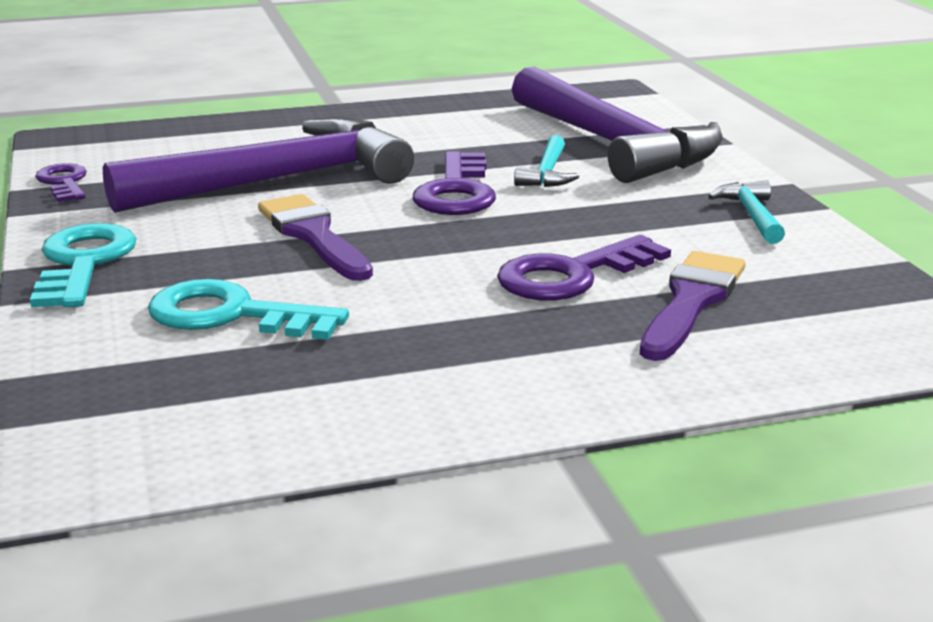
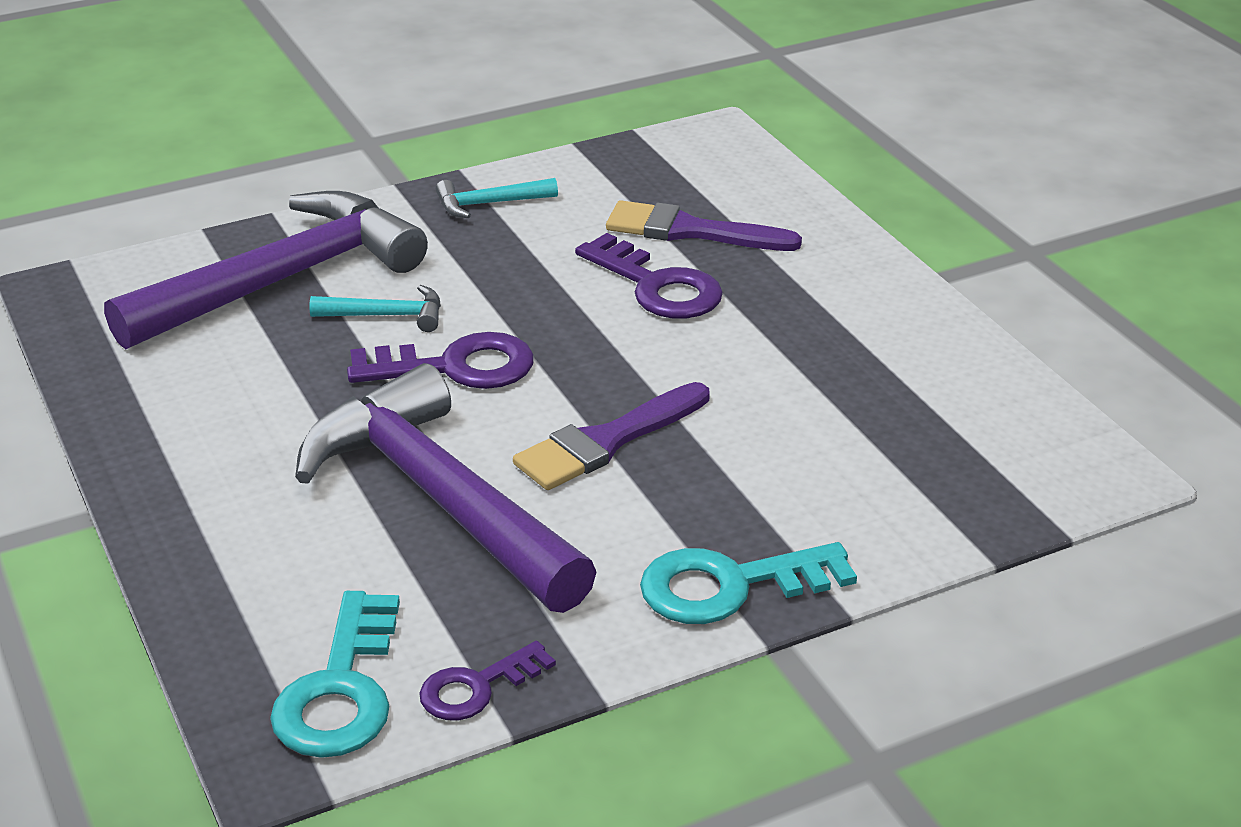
camera: 100 degrees left, 10 degrees up
turquoise key [148,279,349,340] -> turquoise key moved to [270,591,400,758]

